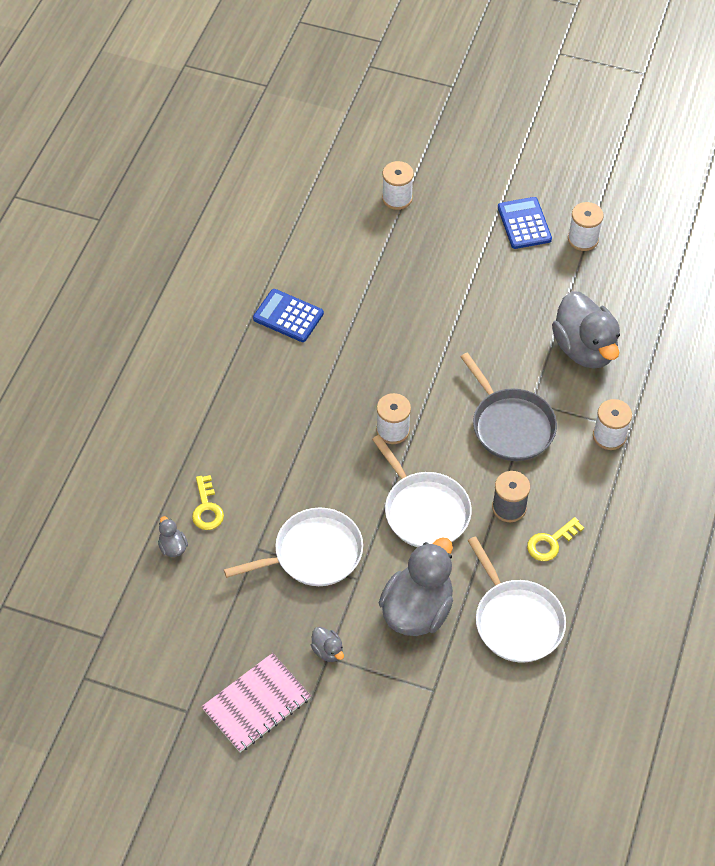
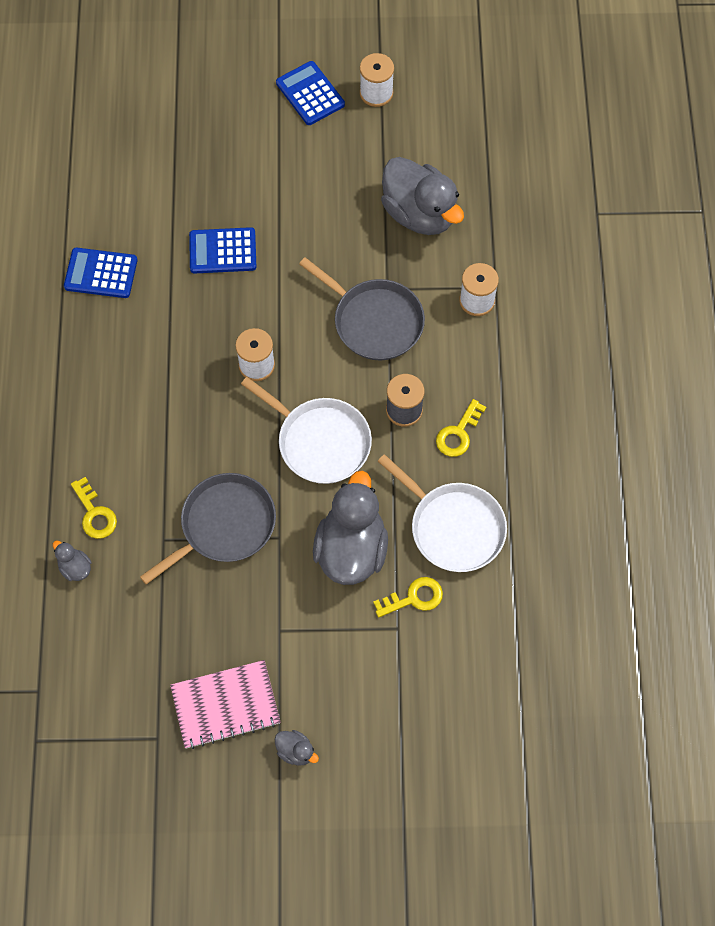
camera: 20 degrees left, 10 degrees up
pink notebook [201,653,311,752] -> pink notebook turned 45 degrees clockwise [170,660,280,749]
white pan [224,508,363,586] -> grey pan [140,473,276,585]
grey duck [311,627,344,662] -> grey duck moved to [275,730,319,765]
white spool [382,161,414,210] -> none
none -> blue calculator [189,227,256,274]
none -> yellow key [373,577,443,617]

